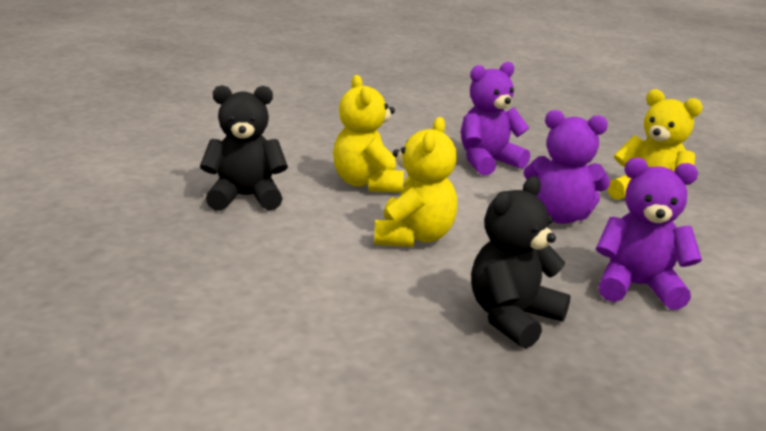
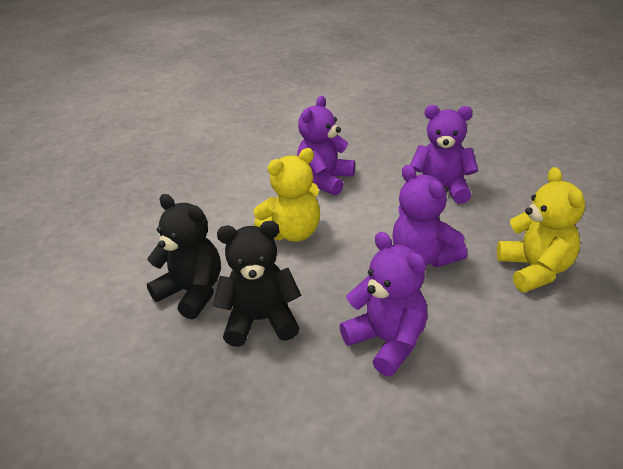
camera: 45 degrees right, 10 degrees up
black teddy bear [200,85,288,211] -> black teddy bear moved to [147,194,221,319]
yellow teddy bear [333,75,404,193] -> purple teddy bear [297,96,355,196]

